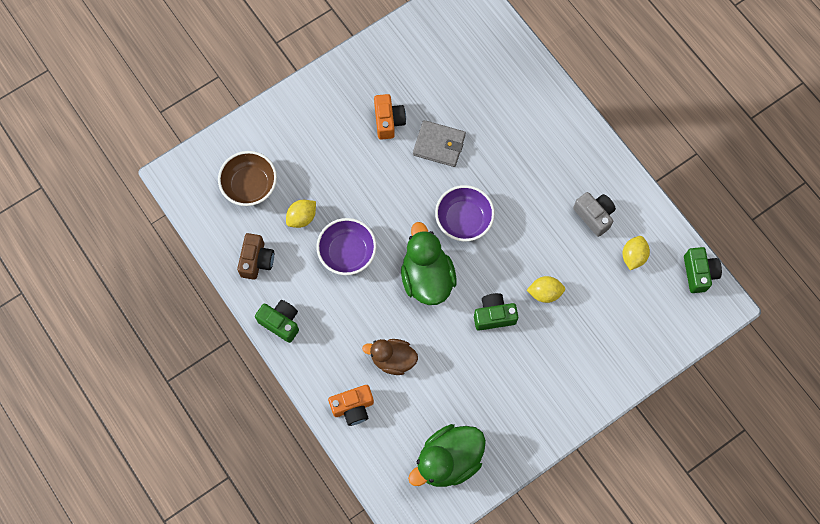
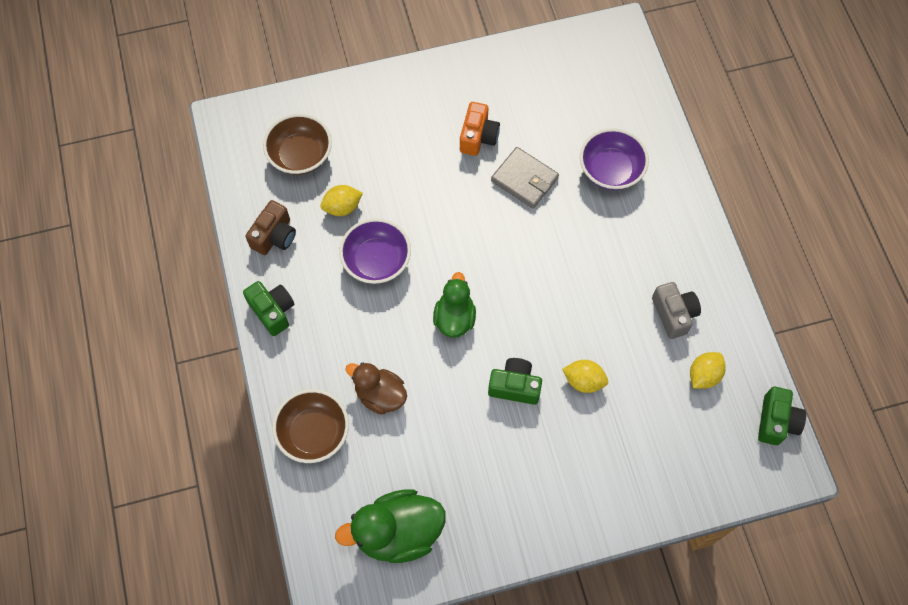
camera: 20 degrees right, 5 degrees down
orange camera [328,385,374,426] -> brown bowl [272,389,349,463]
green duck [401,222,457,305] -> green duck [433,272,476,338], size x0.66
purple bowl [435,185,495,241] -> purple bowl moved to [580,128,649,190]

